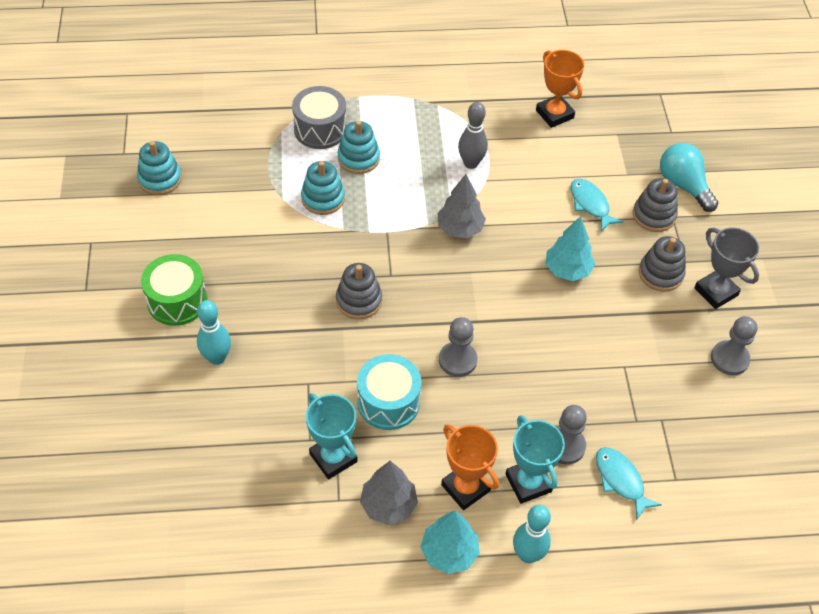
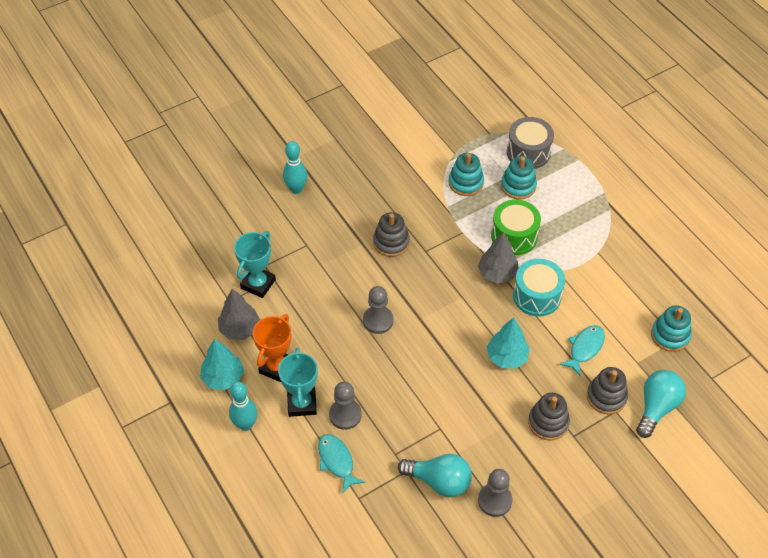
camera: 65 degrees right, 0 degrees up
turquoise stacking toy [137,141,182,195] -> turquoise stacking toy moved to [651,305,692,352]
green drum [141,254,207,326] -> green drum moved to [491,199,541,255]
turquoise drum [357,354,421,430] -> turquoise drum moved to [513,259,565,316]
grey bowling pin [458,102,488,169] -> none
turquoise trophy [506,415,565,504] -> turquoise trophy turned 45 degrees counterclockwise [278,348,318,417]
orange trophy [536,50,584,128] -> none
turquoise fish [596,447,662,520] -> turquoise fish turned 60 degrees counterclockwise [318,434,365,494]
grey trophy [694,227,759,309] -> none
none -> turquoise light bulb [398,454,472,497]

